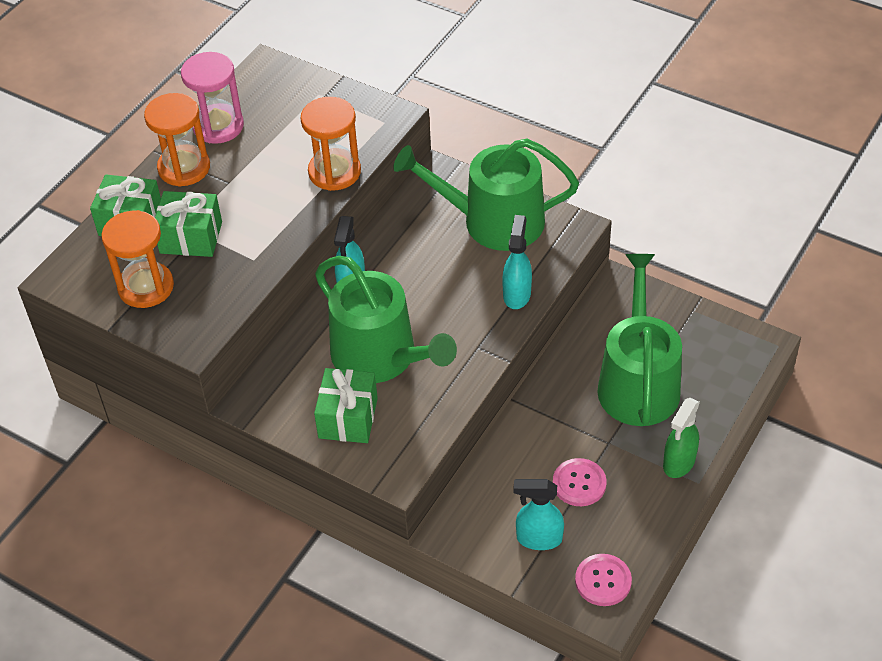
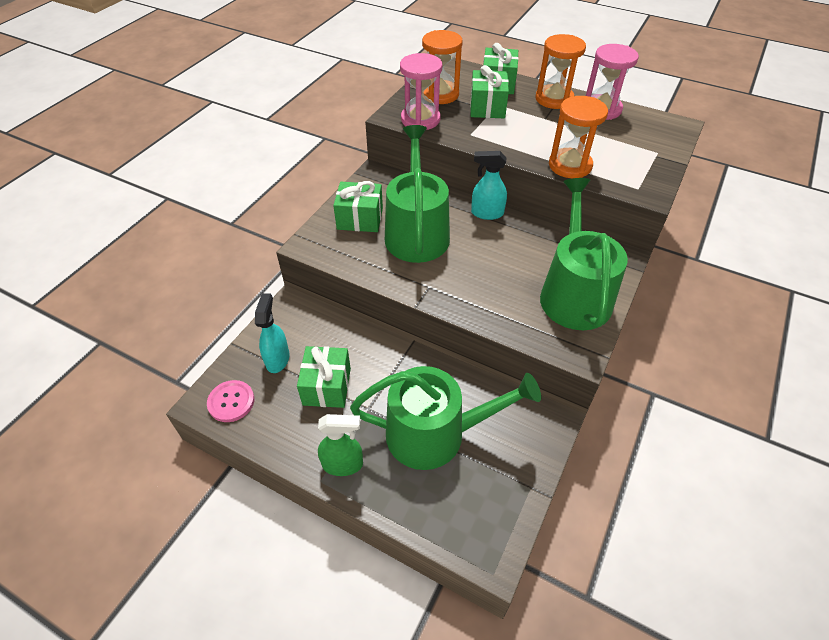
camera: 85 degrees right, 0 degrees up
green watering can [315,256,457,383] -> green watering can turned 135 degrees clockwise [385,125,450,263]
turquoise spray bottle [502,215,532,309] -> none
pink button [553,458,606,506] -> green gift [297,346,351,408]
green spray bottle [663,398,700,478] -> green spray bottle turned 150 degrees clockwise [318,414,363,476]
none -> pink hourglass [400,53,442,130]

